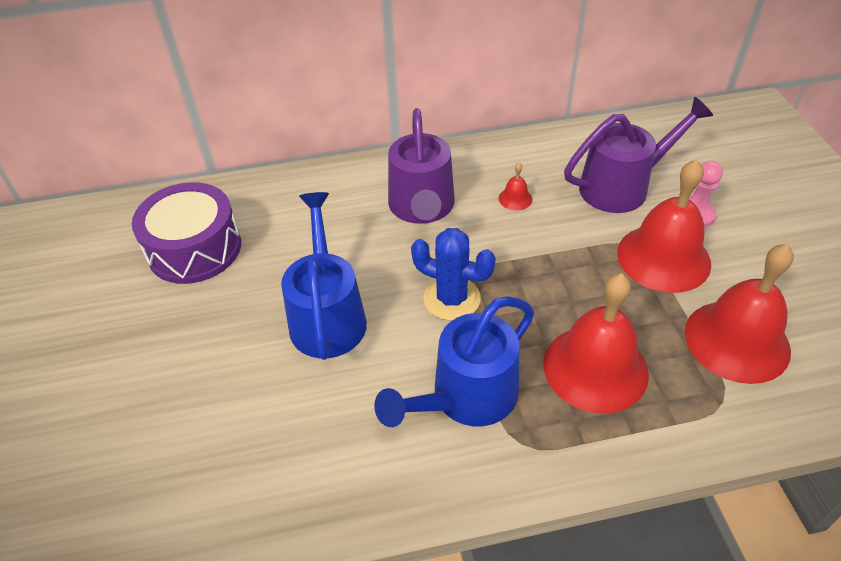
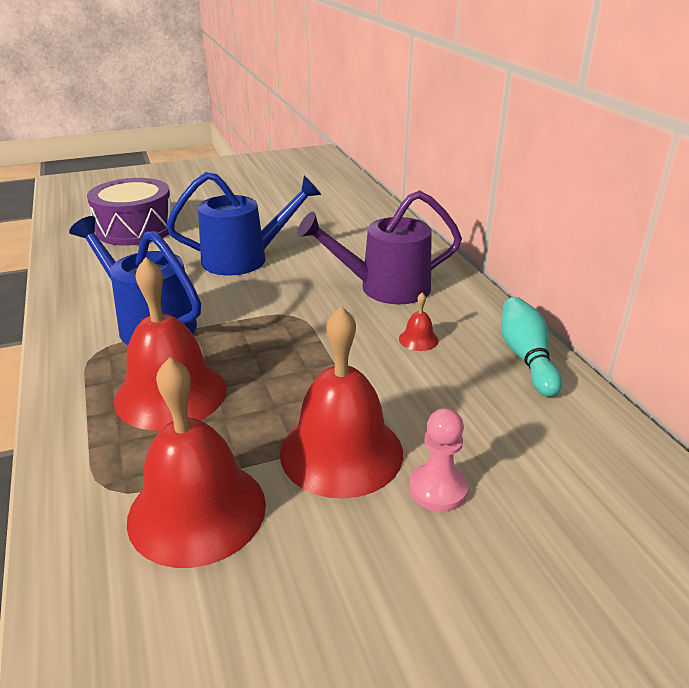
camera: 80 degrees right, 15 degrees down
purple drum [132,182,241,284] -> purple drum moved to [87,178,175,246]
blue cactus [411,228,496,321] -> none
purple watering can [564,97,713,213] -> none
none -> turquoise bowling pin [501,297,562,397]

